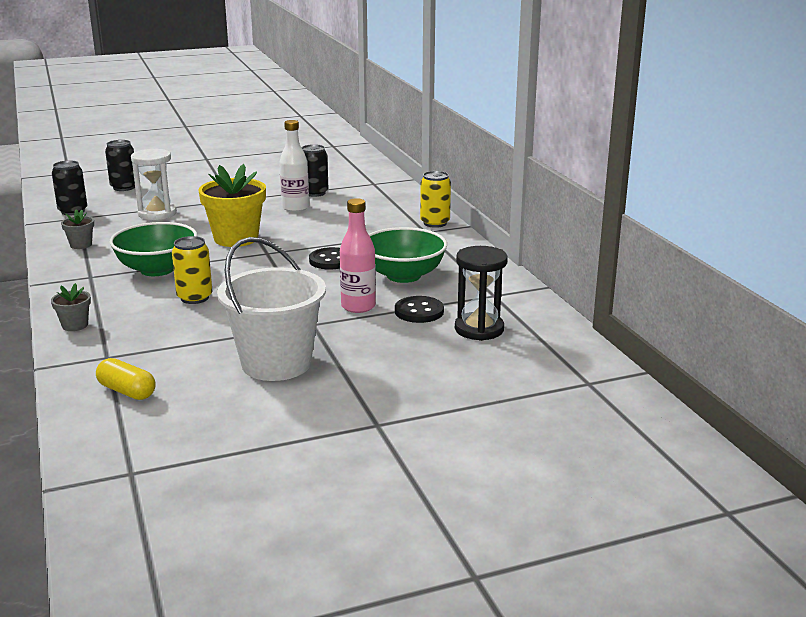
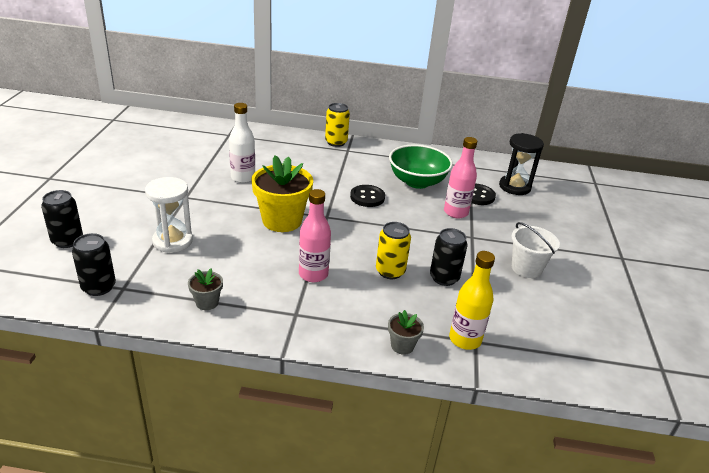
camera: 65 degrees left, 10 degrees up
yellow capsule [96,358,156,400] -> none
green bowl [109,222,197,276] -> pink bottle [299,189,331,282]
white bucket [217,237,326,381] -> white bucket [511,222,560,278], size x0.60
black can [301,144,328,197] -> black can moved to [430,228,468,286]
none -> yellow bottle [449,251,495,350]

